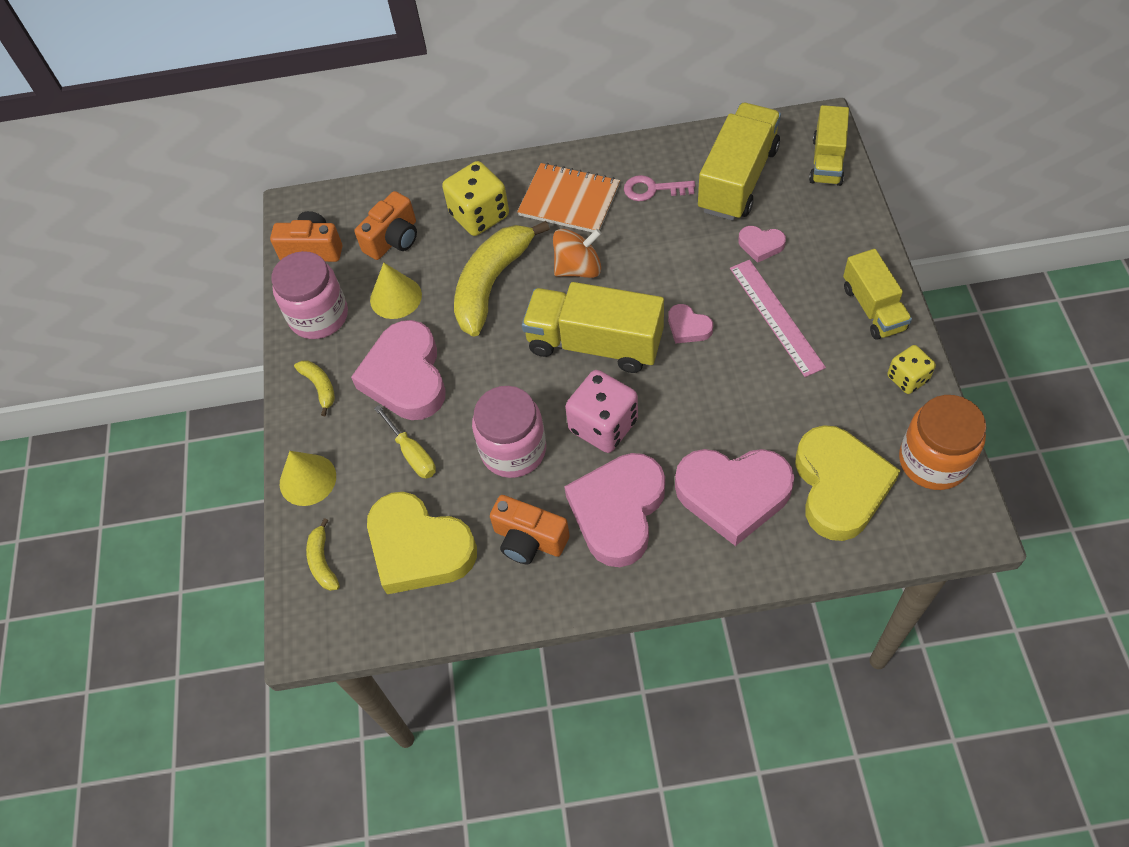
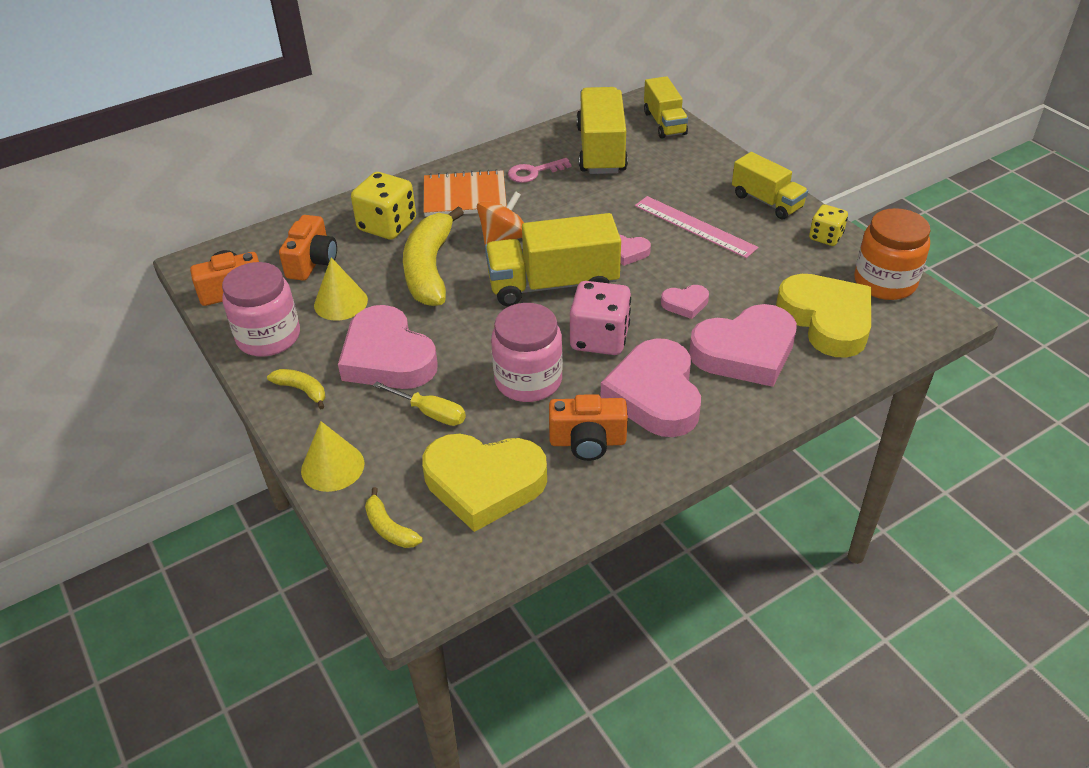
camera: 30 degrees left, 15 degrees down
pink heart [738,226,786,263] -> pink heart moved to [661,285,709,319]

